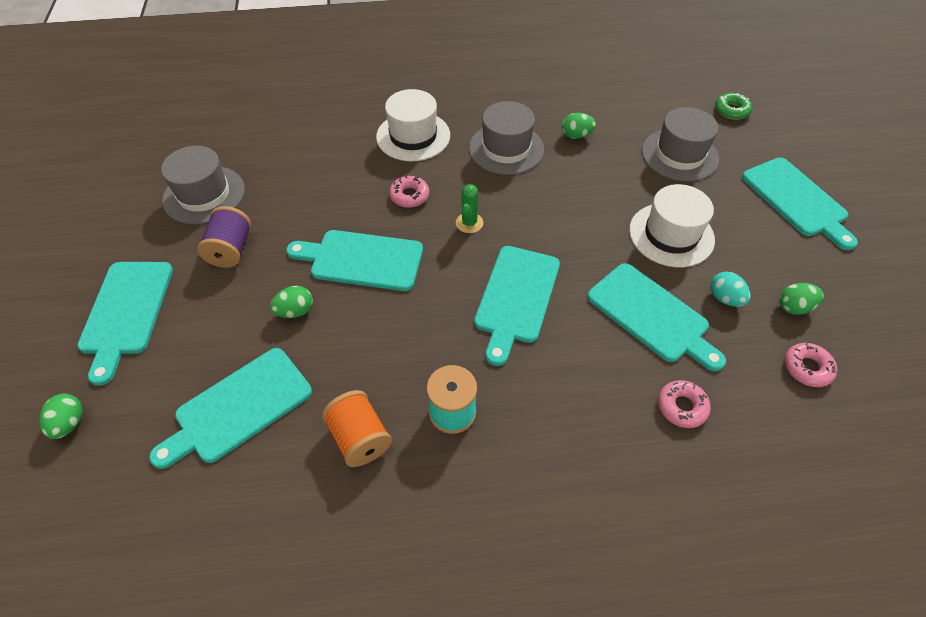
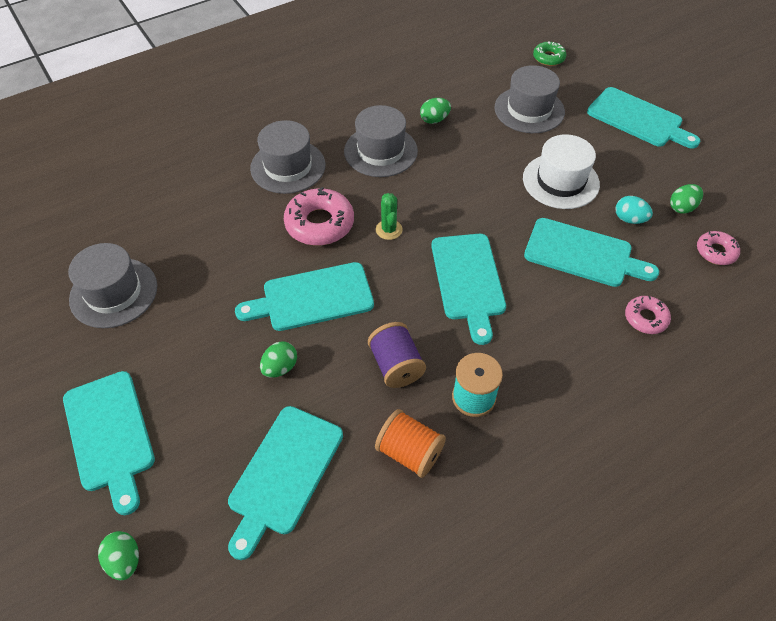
camera: 25 degrees left, 0 degrees up
purple spool [197,206,251,268] -> purple spool moved to [368,322,426,388]
white hat [376,89,450,161] -> grey hat [250,120,326,194]
pink donut [389,176,429,208] -> pink donut [284,187,354,246], size x1.75

